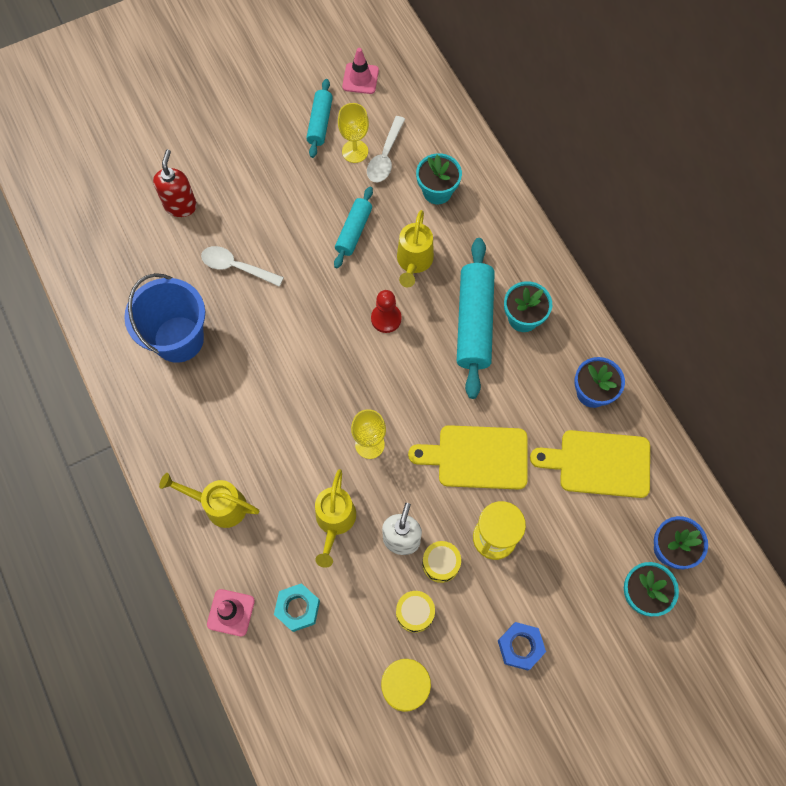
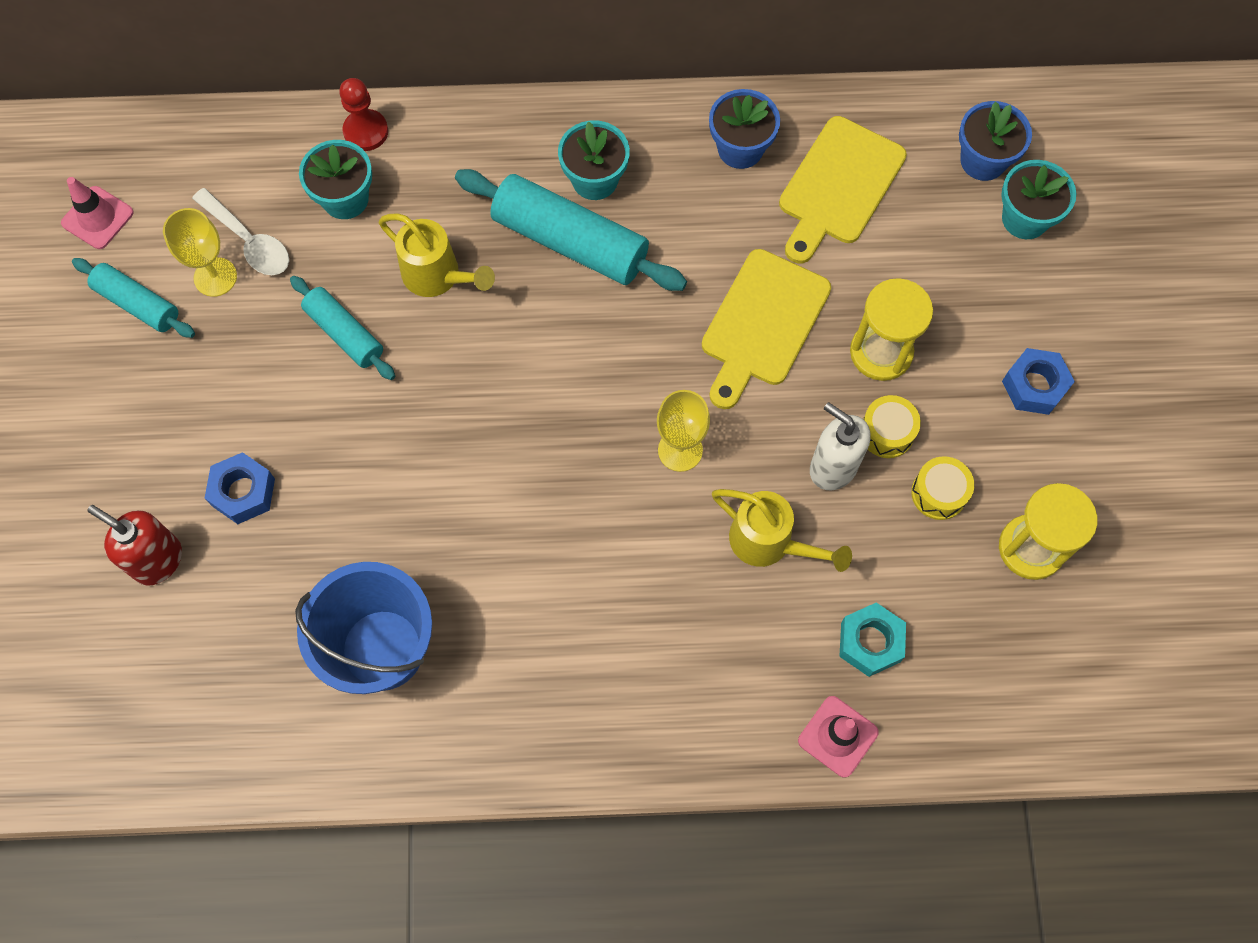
camera: 65 degrees left, 0 degrees up
yellow watering can [159,473,259,528] -> none
white spoon [201,246,284,287] -> none
red pawn [371,290,402,333] -> red pawn moved to [339,78,388,151]
none -> blue nut [205,452,275,524]

